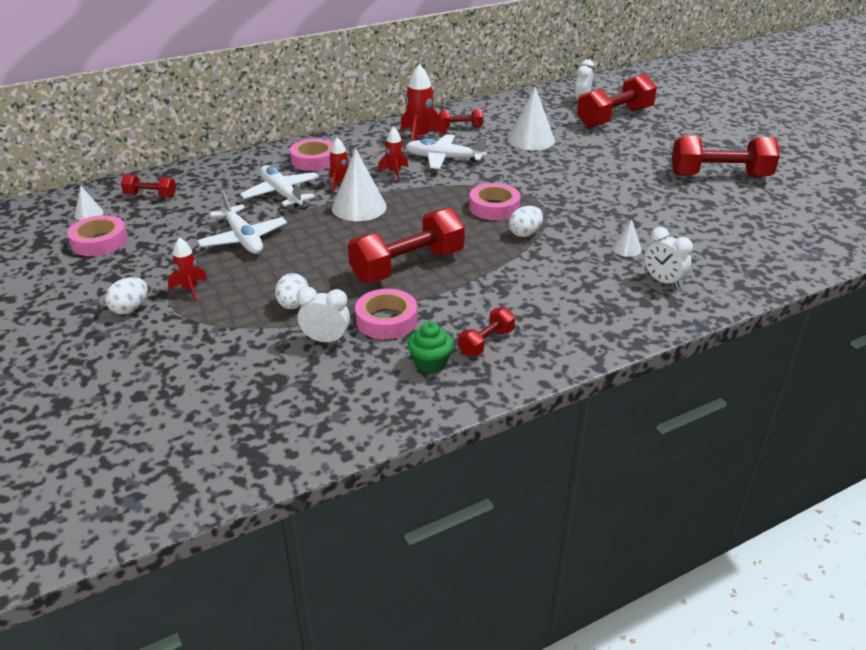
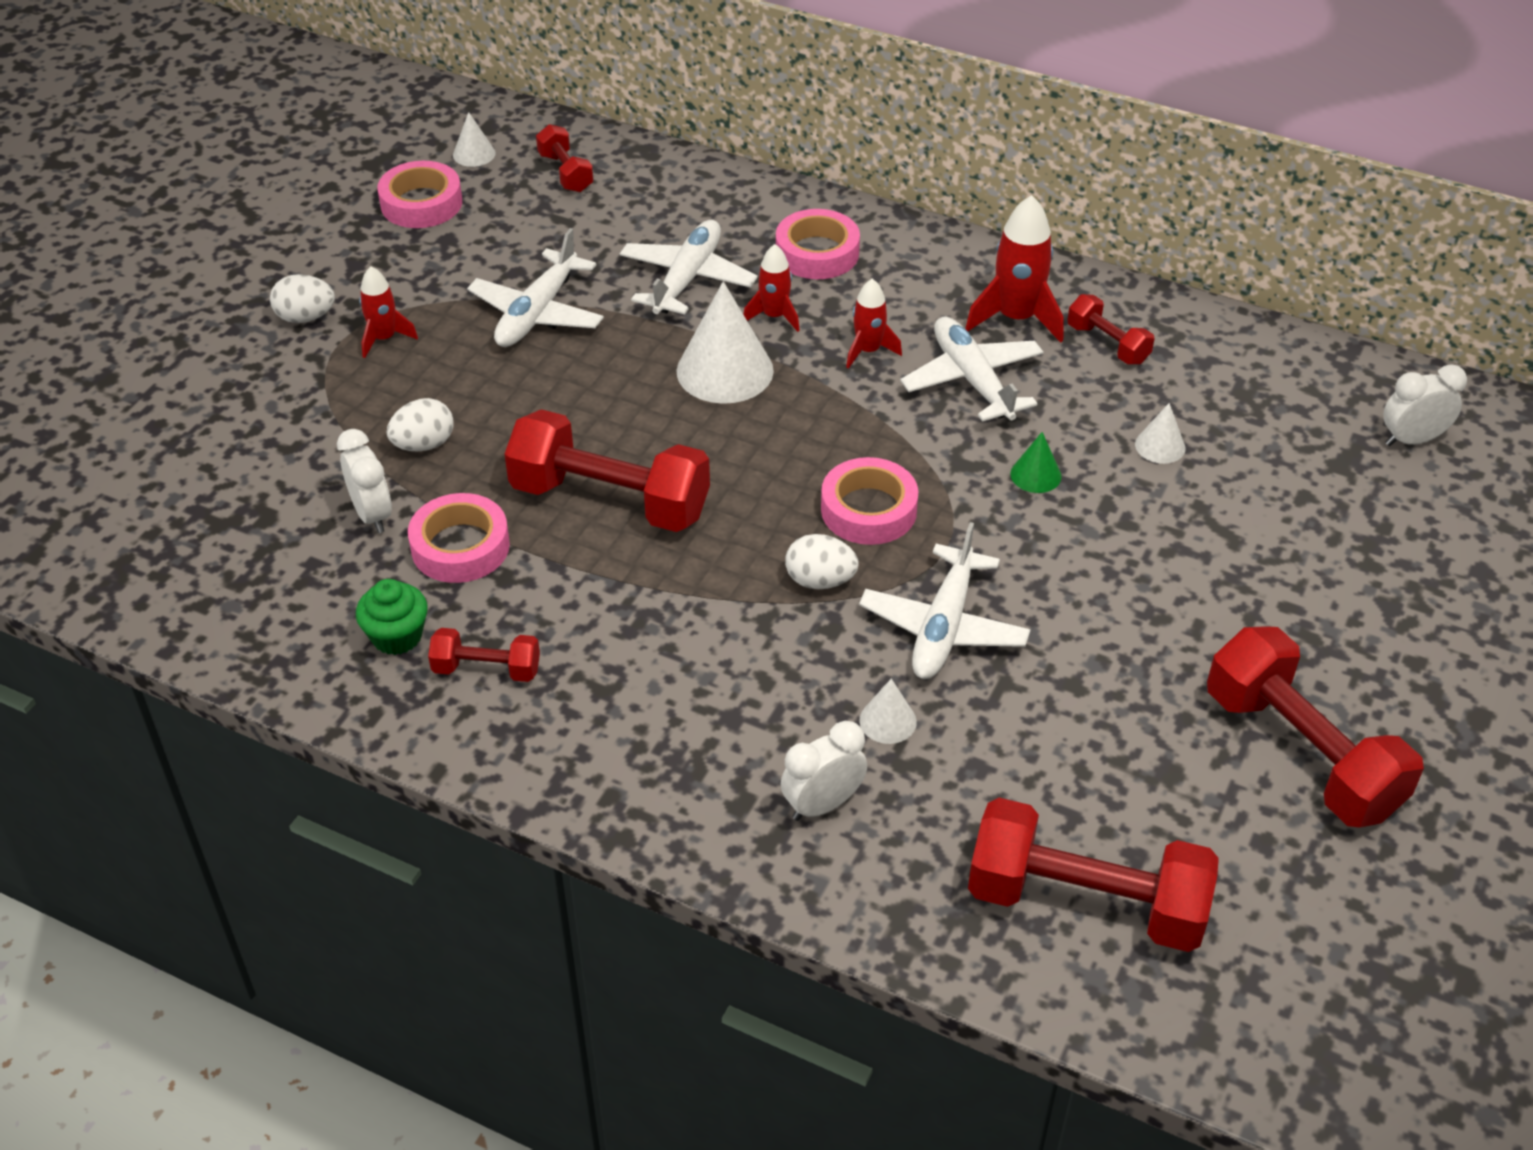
camera: 55 degrees right, 10 degrees up
white cone [507,87,555,150] -> white cone [1135,403,1185,464], size x0.50
red dumbbell [577,73,657,128] -> red dumbbell moved to [968,798,1219,952]
white clock [644,227,693,289] -> white clock turned 45 degrees clockwise [781,721,867,821]
none -> white plane [859,522,1031,679]
none -> green cone [1010,432,1062,493]

